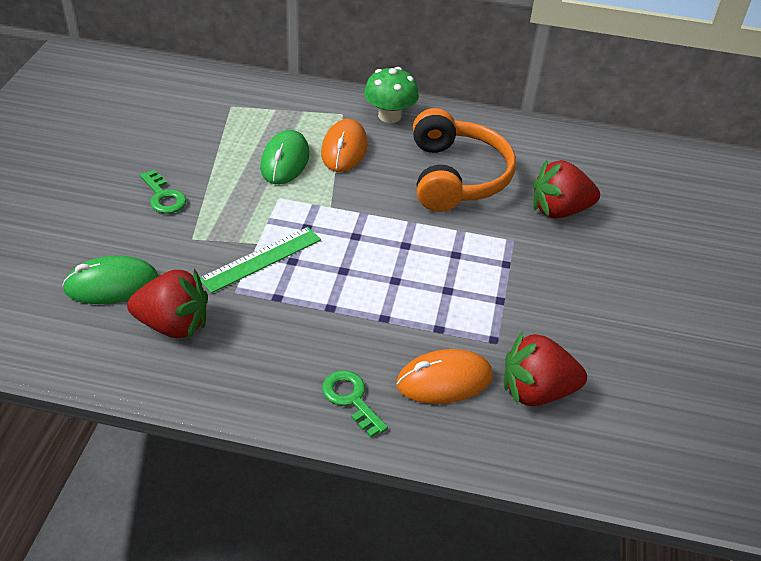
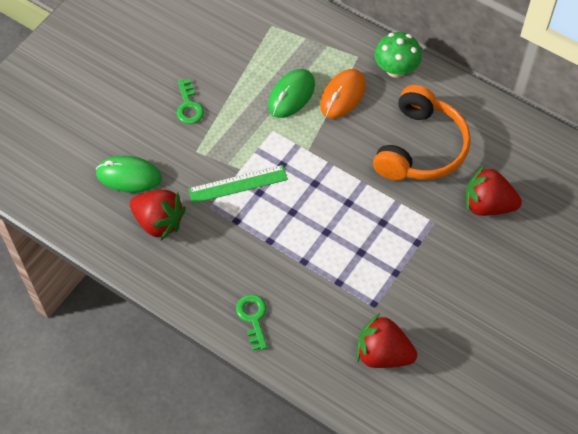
camera: 25 degrees right, 15 degrees up
orange mouse [396,349,493,404] -> none

